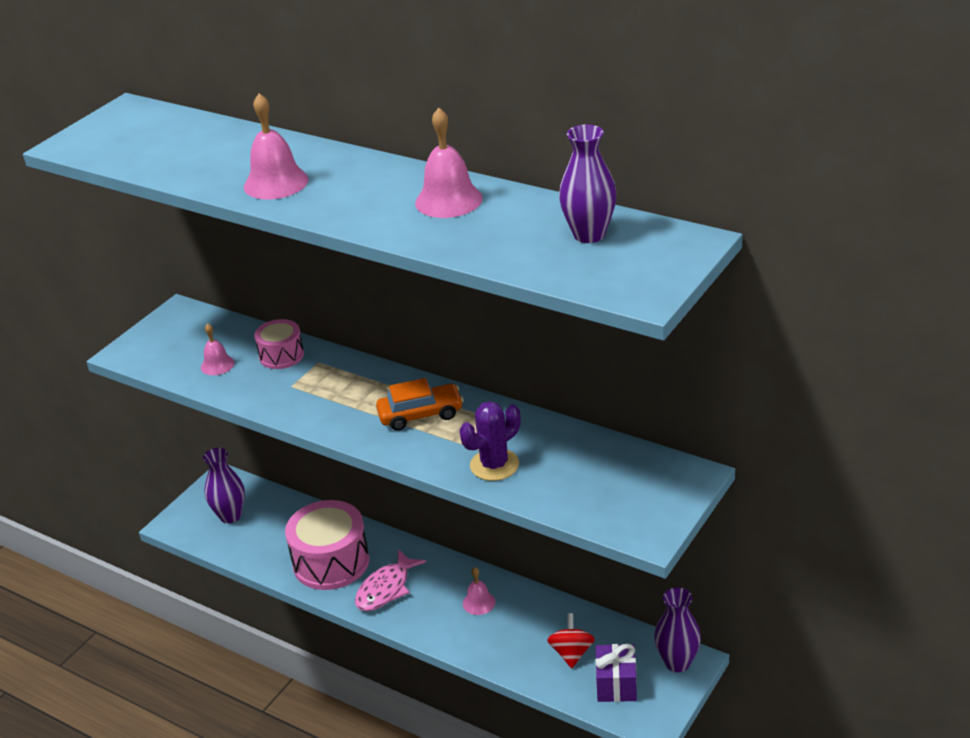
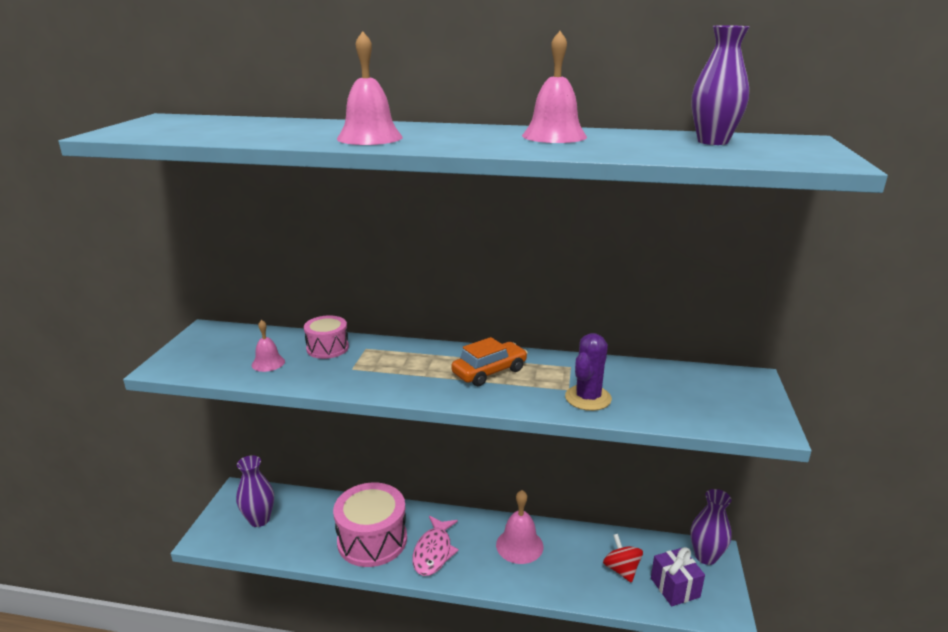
camera: 25 degrees left, 10 degrees down
pink bell [463,567,495,615] -> pink bell [496,490,543,564], size x1.65

